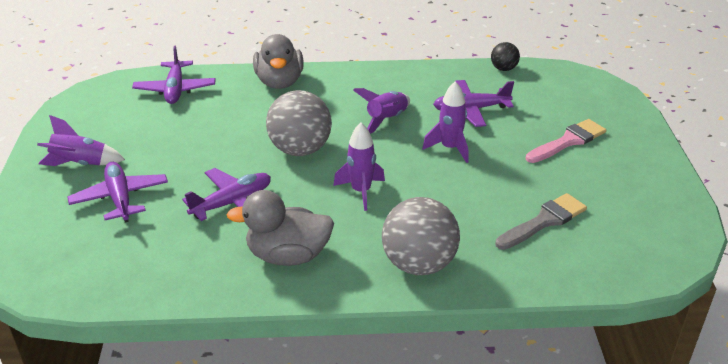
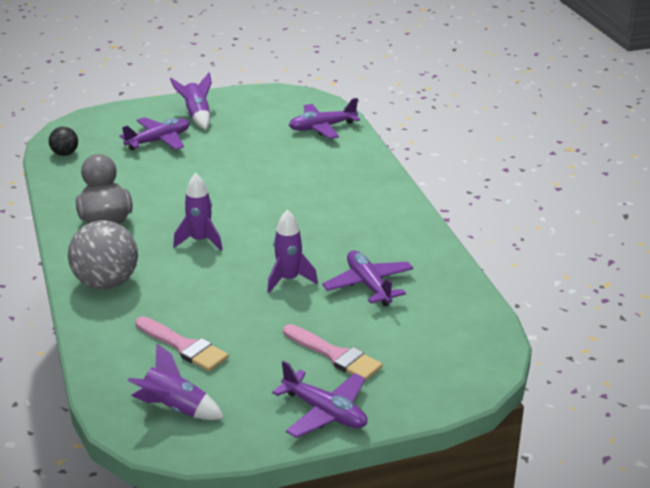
camera: 75 degrees right, 5 degrees down
purple plane [182,168,271,221] -> purple plane moved to [272,360,367,438]
grey duck [253,34,304,89] -> none
grey ball [266,90,332,156] -> none
purple rocket [353,88,410,134] -> purple rocket moved to [127,343,224,420]
black ball [491,42,520,71] -> black ball moved to [49,127,78,156]
grey brush [495,193,587,250] -> pink brush [135,316,229,371]

